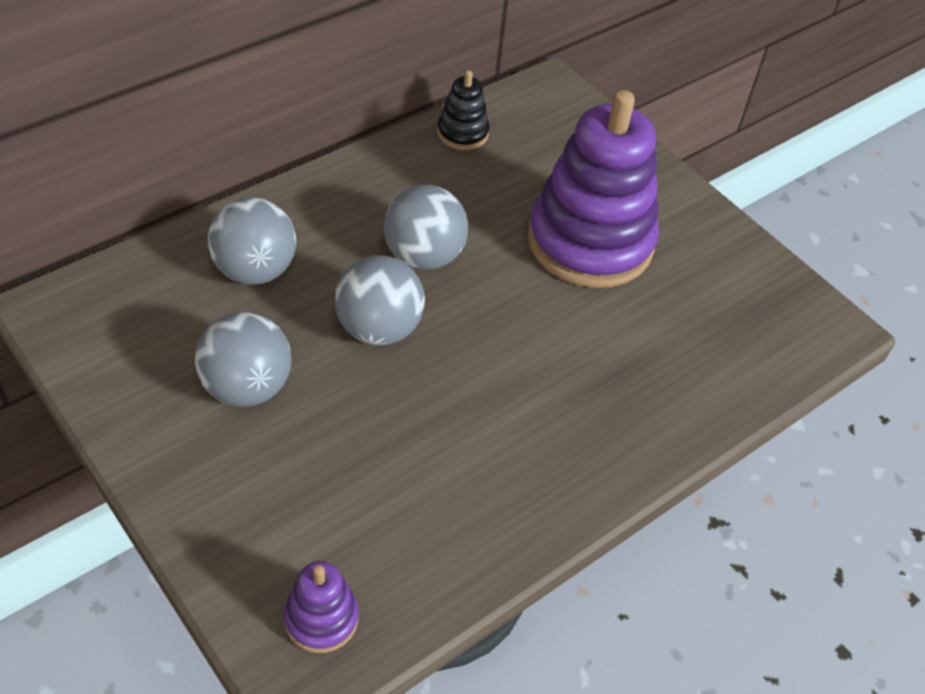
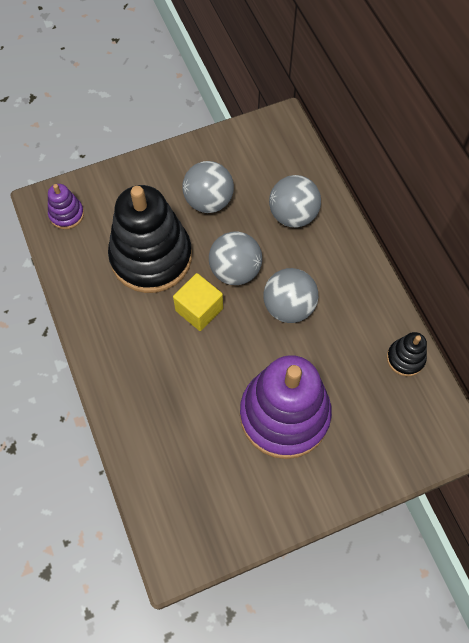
camera: 110 degrees right, 15 degrees up
none -> black stacking toy [108,185,192,293]
none -> yellow cube [173,273,223,331]

